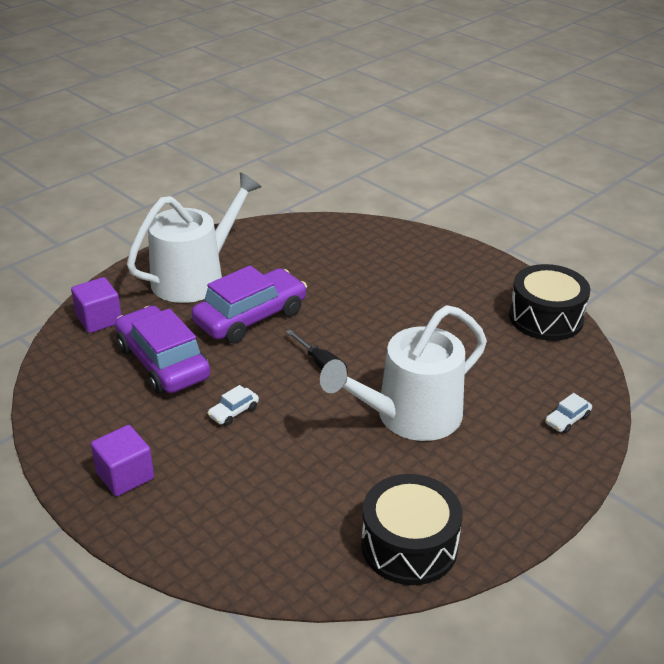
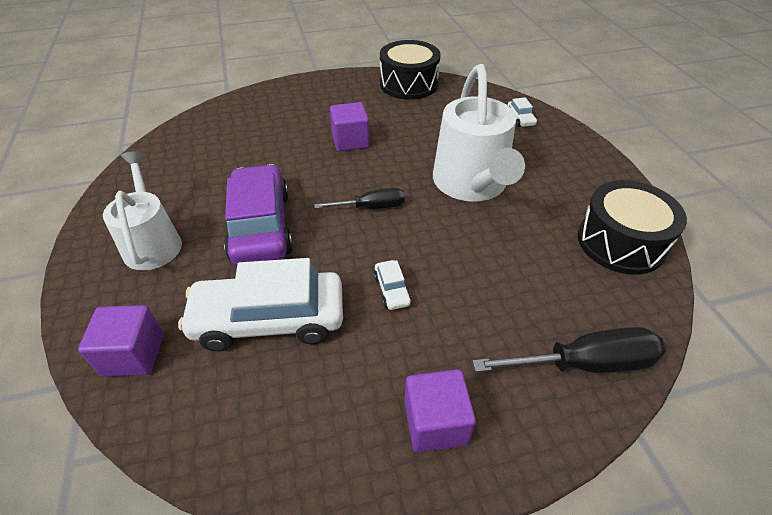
camera: 60 degrees left, 10 degrees up
purple car [115,306,210,394] -> white car [178,258,343,351]
white watering can [127,172,262,303] -> white watering can [103,151,182,271], size x0.66
none -> purple cube [330,102,370,151]
none -> black screwdriver [472,327,666,373]

